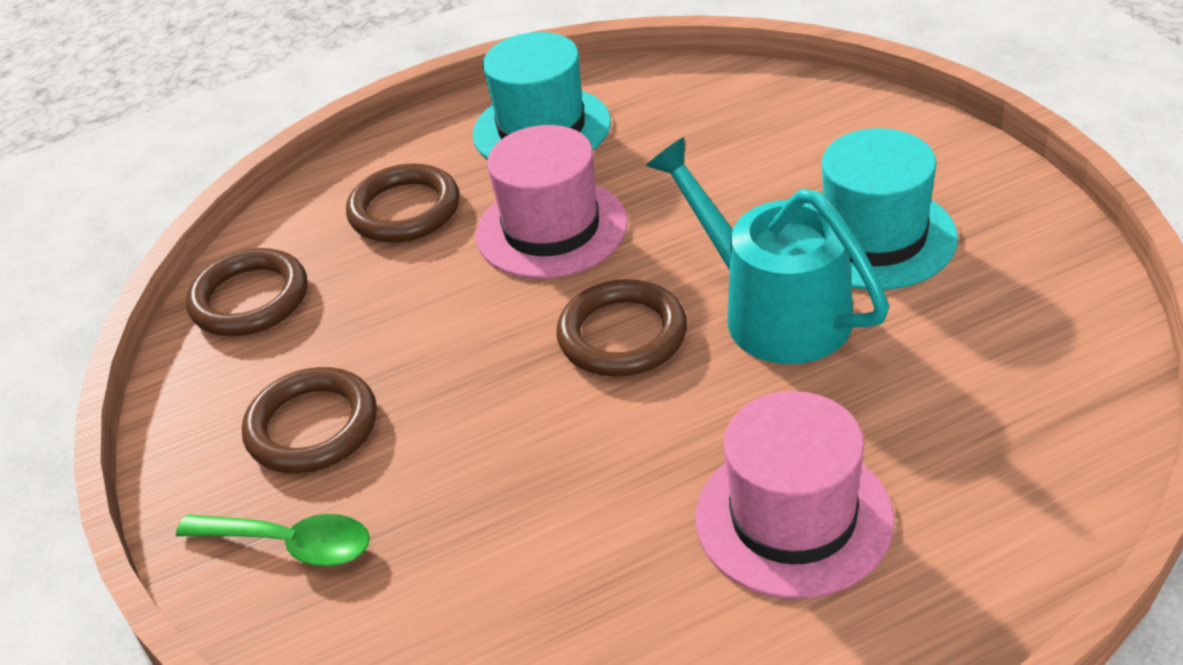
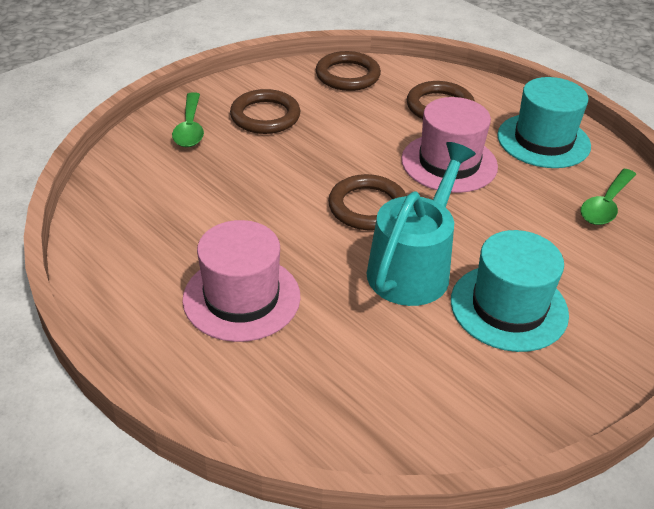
camera: 65 degrees right, 0 degrees up
none -> green spoon [581,169,636,225]

